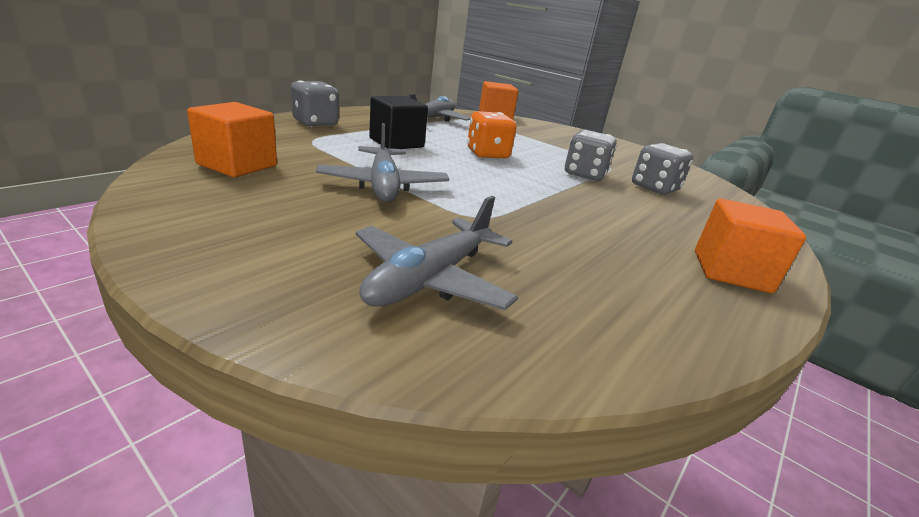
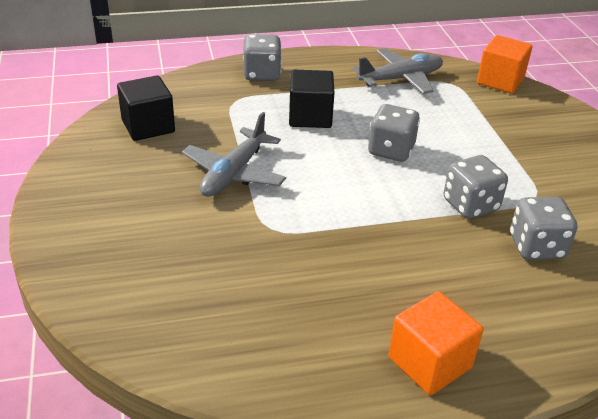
camera: 40 degrees right, 10 degrees up
orange cube [187,102,277,177] -> black cube [117,76,175,141]
grey plane [356,196,518,310] -> none
orange dice [467,111,516,159] -> grey dice [368,104,420,162]

